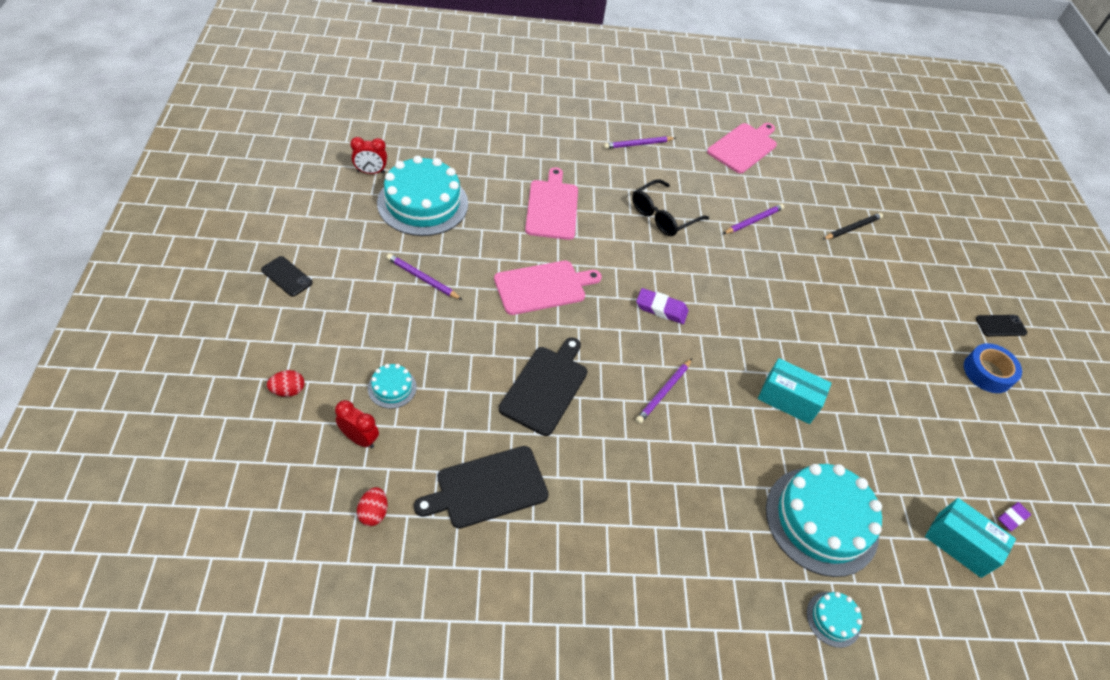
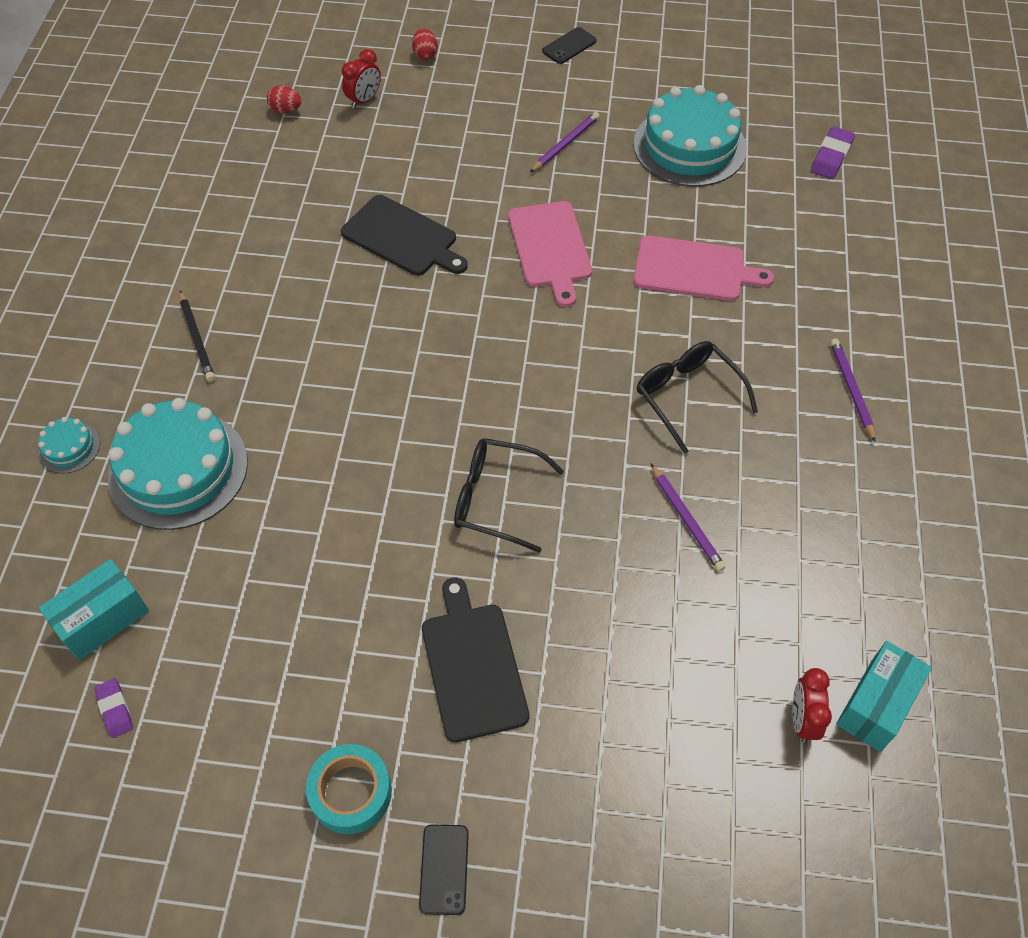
camera: 105 degrees right, 5 degrees up
red clock [350,137,387,174] -> red clock moved to [793,668,832,743]
turquoise cake [368,364,417,409] -> none
black cutting board [414,446,549,529] -> black cutting board moved to [422,577,529,743]
purple eraser [636,288,689,324] -> purple eraser moved to [811,126,855,179]
purple pencil [636,359,692,424] -> none
pink cutting board [707,123,777,173] -> none
turquoise box [758,358,832,424] -> turquoise box moved to [836,641,932,752]
black pencil [822,213,883,240] -> black pencil moved to [180,291,215,382]
blue tape [964,343,1022,393] -> turquoise tape [306,744,392,834]
none -> black glasses [454,438,564,553]

